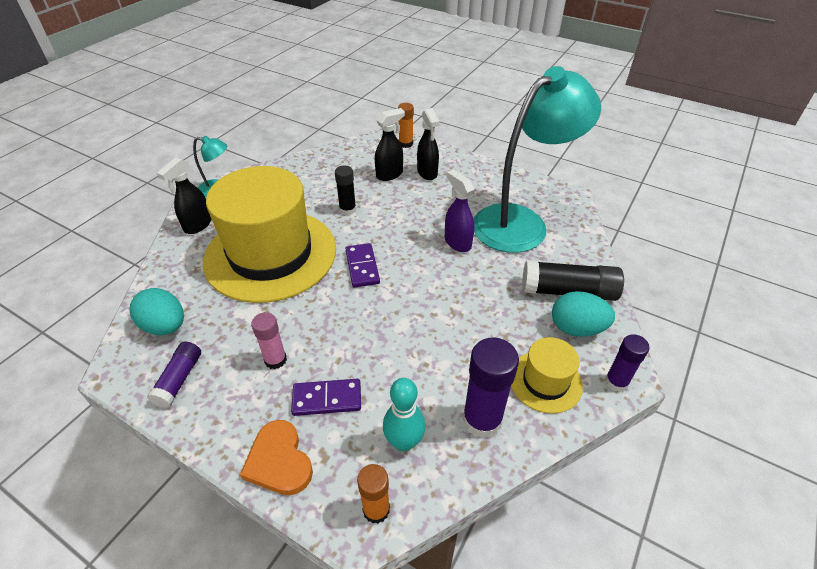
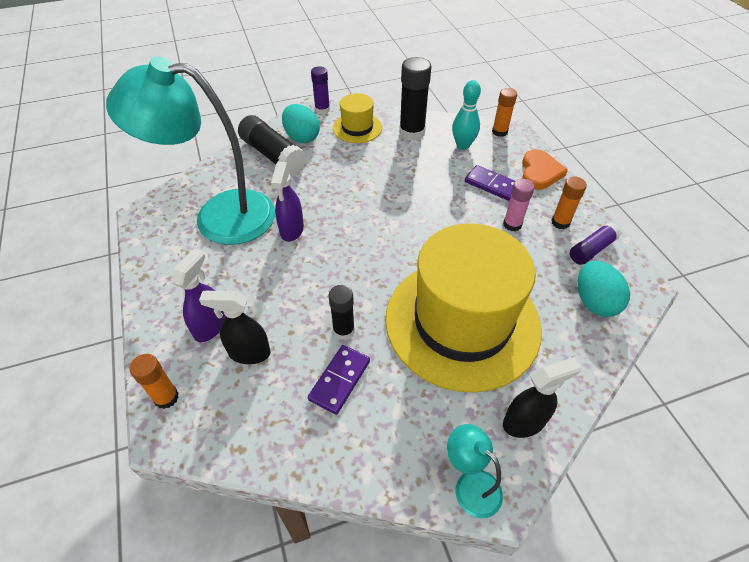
camera: 140 degrees left, 5 degrees up
purple domino [346,243,380,288] -> purple domino moved to [308,345,370,415]
black spray bottle [417,108,440,180] -> purple spray bottle [171,248,226,342]
purple glue stick [462,337,519,439] -> black glue stick [399,57,431,141]
none -> orange glue stick [551,176,587,229]

